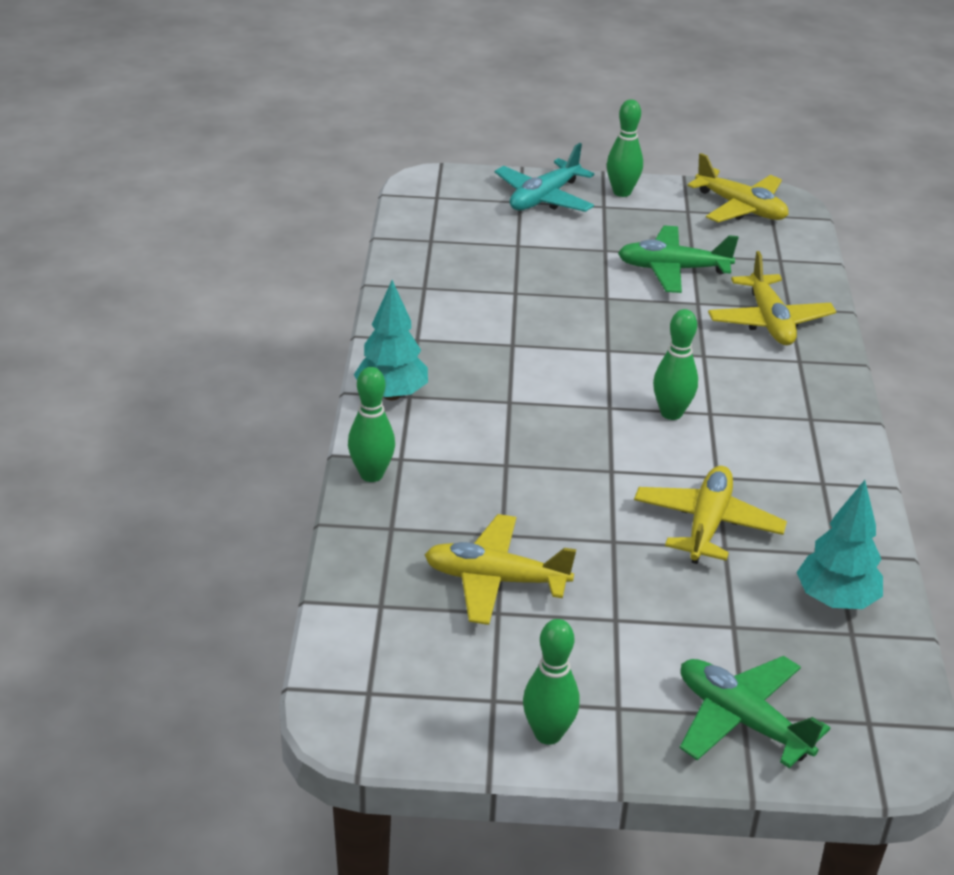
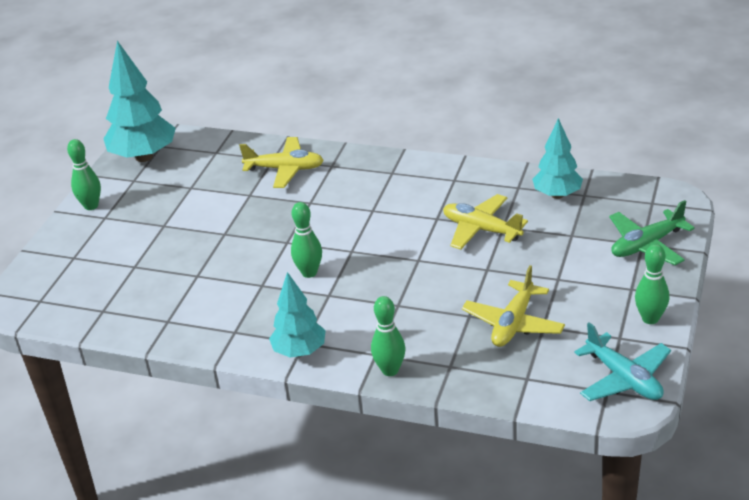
camera: 70 degrees left, 0 degrees up
turquoise plane [495,143,594,212] -> turquoise plane moved to [574,322,671,401]
green plane [618,226,739,293] -> none
green bowling pin [653,309,698,420] -> green bowling pin moved to [291,202,322,278]
yellow plane [688,153,788,222] -> turquoise tree [104,41,176,162]

